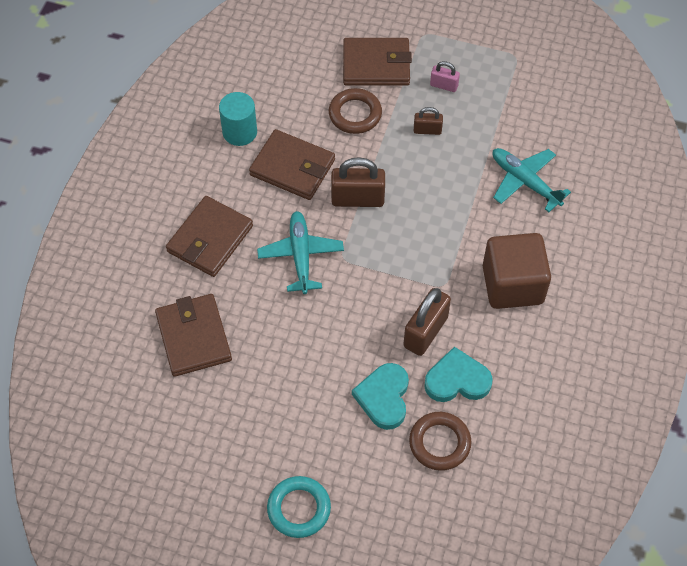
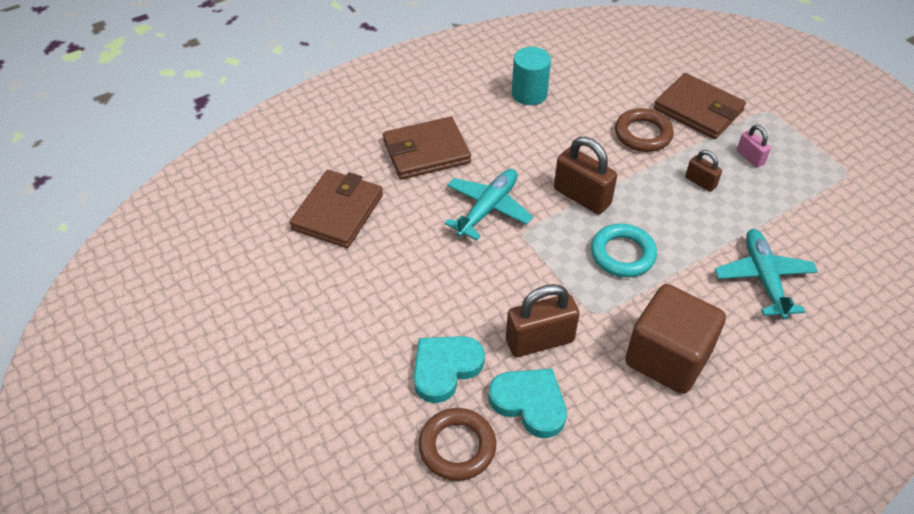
camera: 40 degrees right, 10 degrees down
brown wallet [249,129,335,200] -> none
turquoise ring [267,476,331,538] -> turquoise ring moved to [591,224,657,277]

